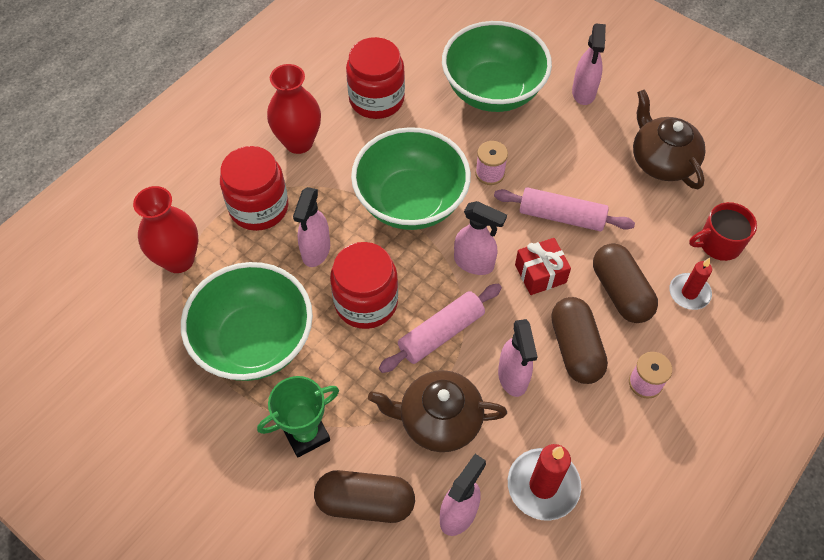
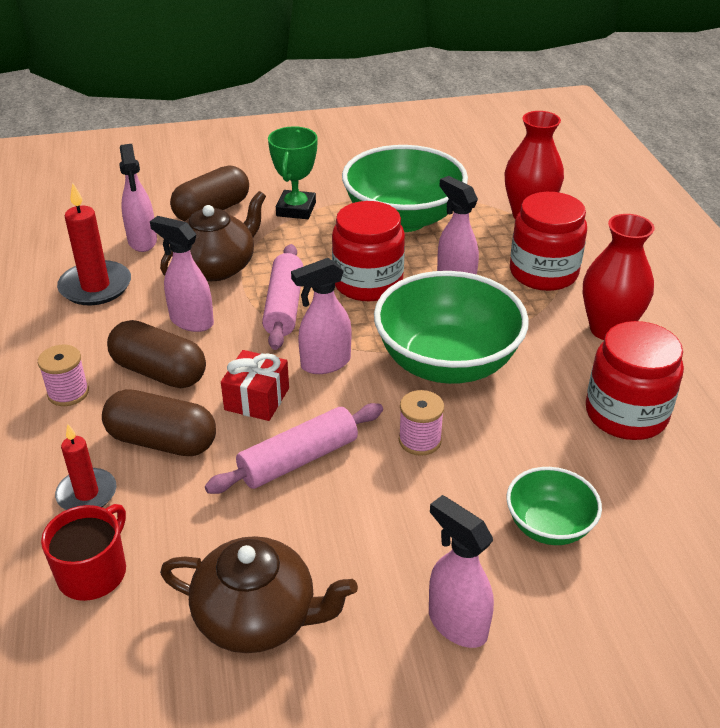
camera: 130 degrees right, 20 degrees down
green bowl [442,21,552,112] -> green bowl [506,467,602,545], size x0.52

